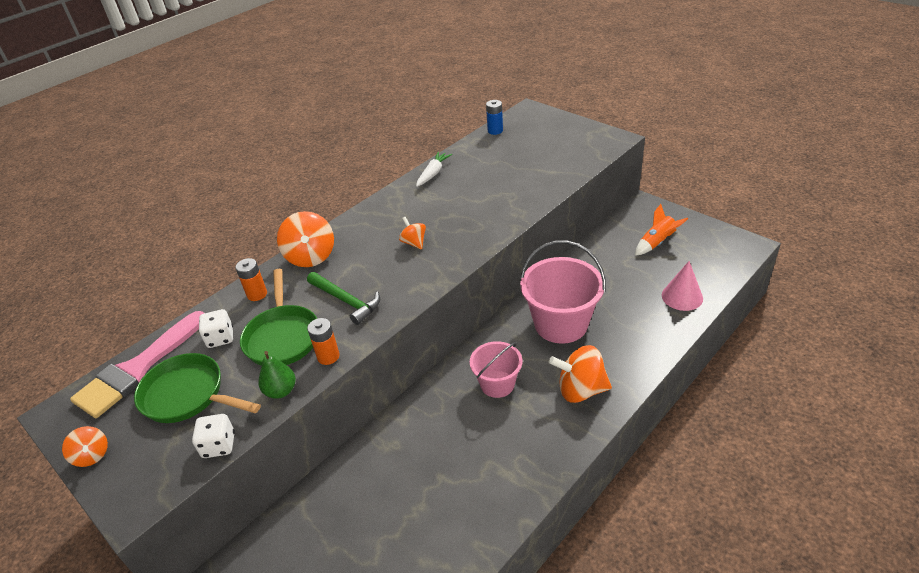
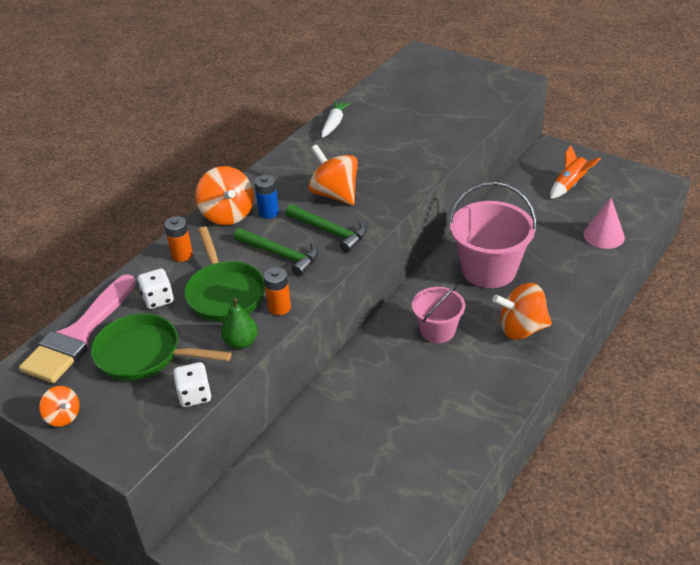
camera: 10 degrees left, 0 degrees up
orange spinning top [399,217,426,249] -> orange spinning top [308,144,358,205], size x1.82
blue battery [486,100,503,135] -> blue battery moved to [254,175,279,219]
none -> green hammer [285,204,367,253]

